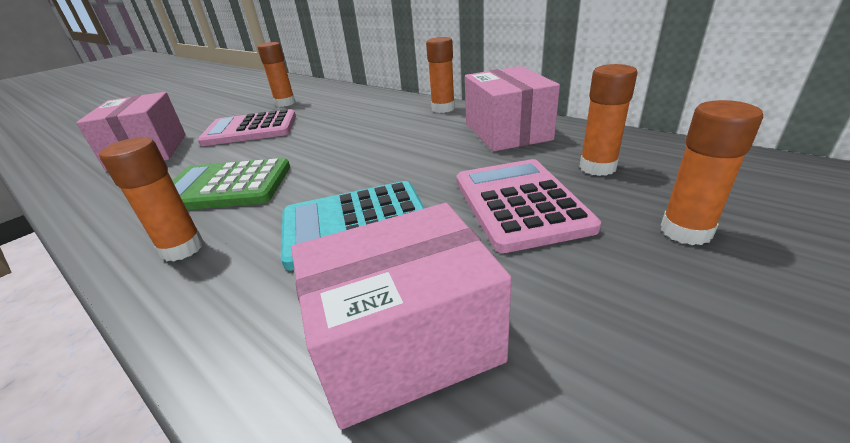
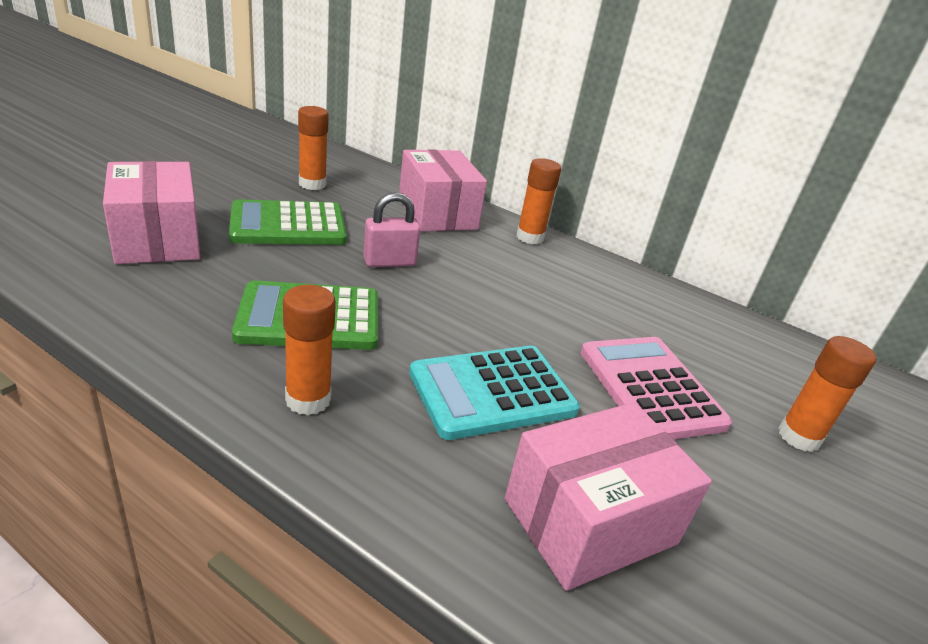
camera: 15 degrees left, 0 degrees up
pink calculator [198,109,296,146] -> green calculator [229,199,347,245]
pink box [465,66,560,151] -> pink box moved to [399,150,487,231]
orange glue stick [579,64,638,176] -> none
none -> pink padlock [363,192,421,267]

